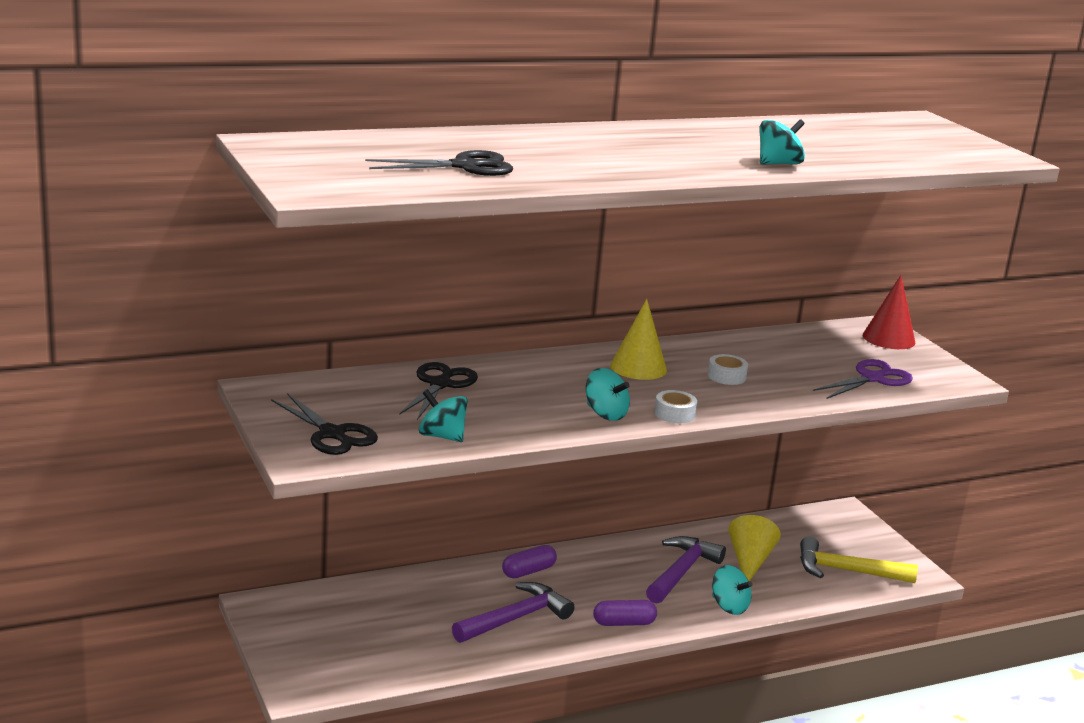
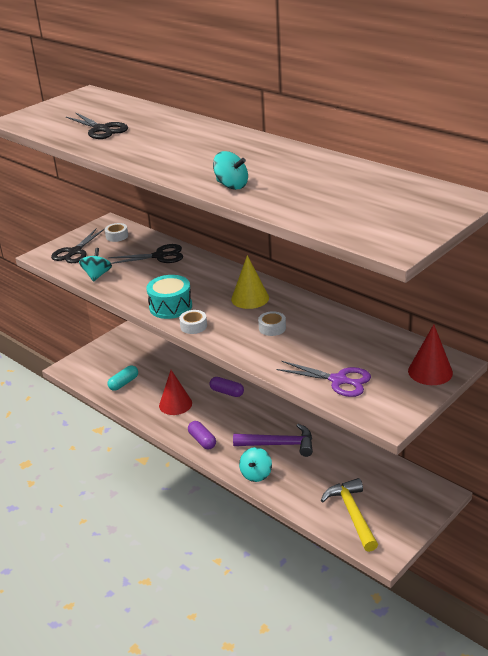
camera: 70 degrees right, 10 degrees up
purple hammer [452,582,575,643] -> red cone [159,370,192,415]
turquoise spinning top [586,368,630,421] -> turquoise drum [146,275,192,319]
yellow cone [729,515,781,581] -> none
none -> white tape [105,223,128,242]
none -> turquoise capsule [108,365,138,391]

